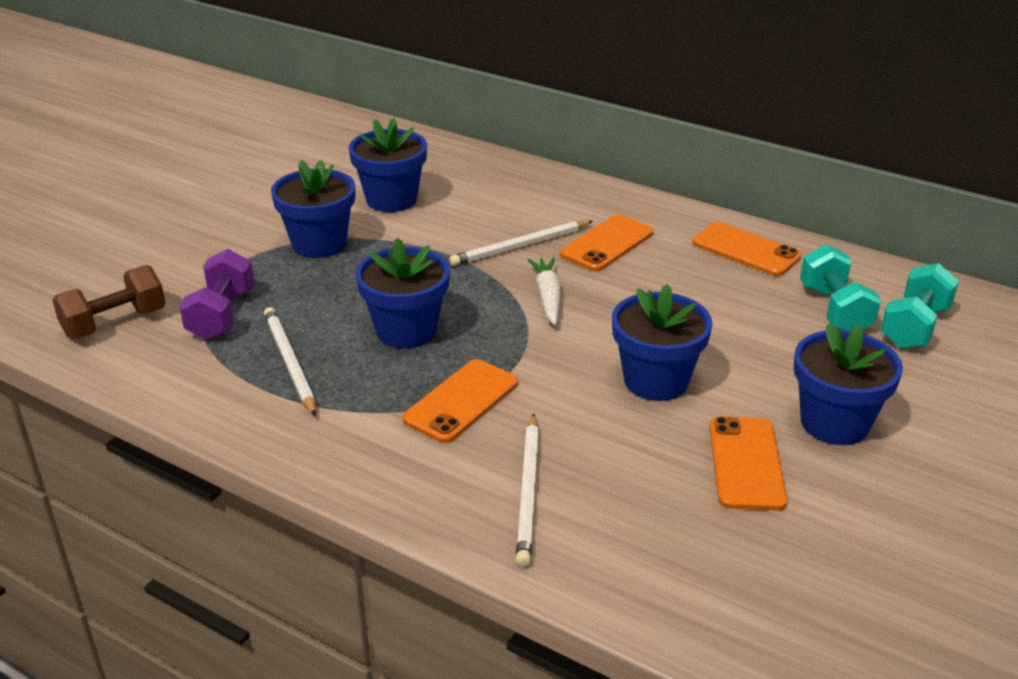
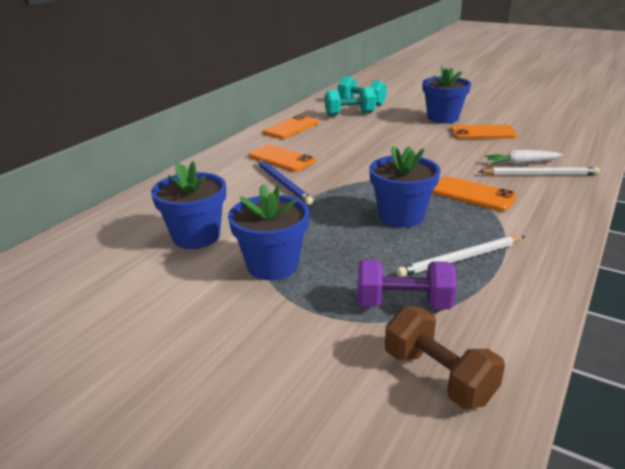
camera: 90 degrees left, 5 degrees down
white pencil [449,220,593,266] -> blue pencil [257,160,314,205]
white carrot [528,257,561,325] -> white carrot moved to [484,150,563,165]
blue flower pot [612,284,713,401] -> none

